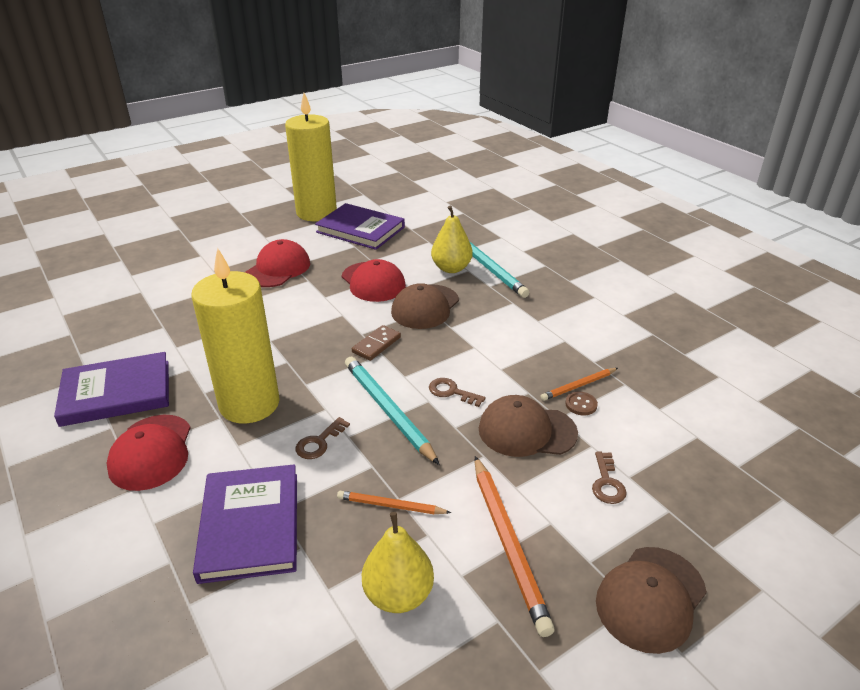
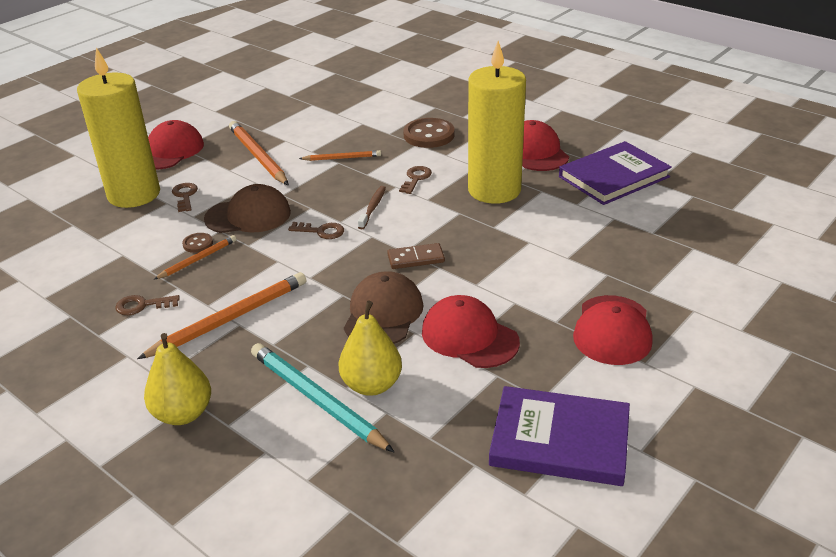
camera: 165 degrees right, 0 degrees up
purple book [193,464,297,584] -> brown button [403,118,454,148]
yellow candle [285,93,337,221] -> yellow candle moved to [77,48,160,208]
turquoise pencil [345,356,440,465] -> brown toothbrush [358,186,386,229]
brown domino [352,325,401,361] -> brown domino turned 60 degrees clockwise [387,243,445,269]
yellow pear [362,512,434,613] -> yellow pear moved to [144,333,211,425]
brown cap [596,547,707,654] -> red cap [148,120,204,170]
none -> brown key [115,295,180,315]
none -> orange pencil [137,272,306,359]

